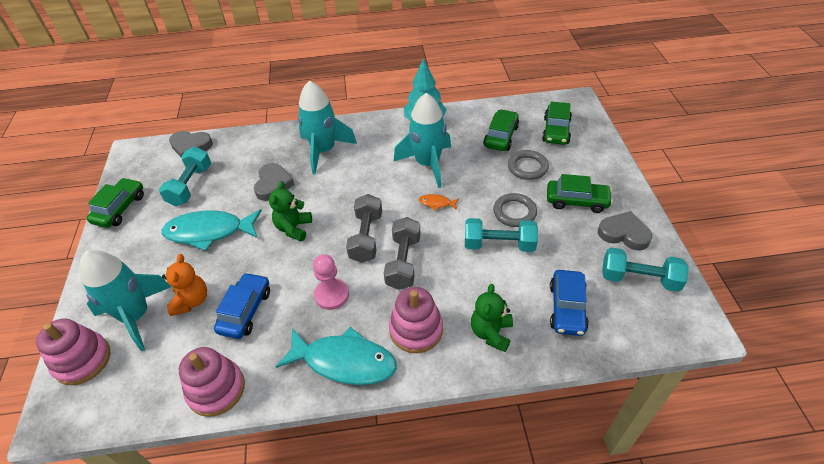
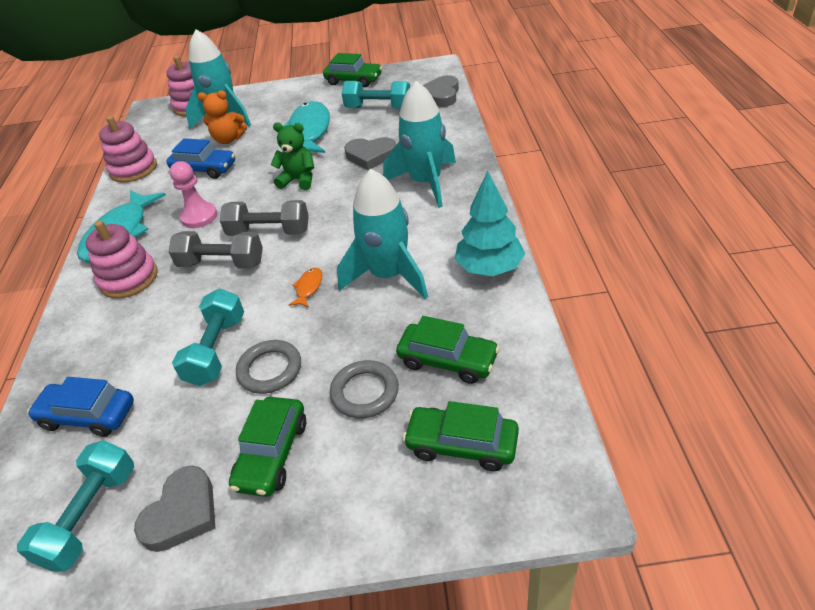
camera: 95 degrees right, 5 degrees down
green teddy bear [471,284,513,352] -> none

